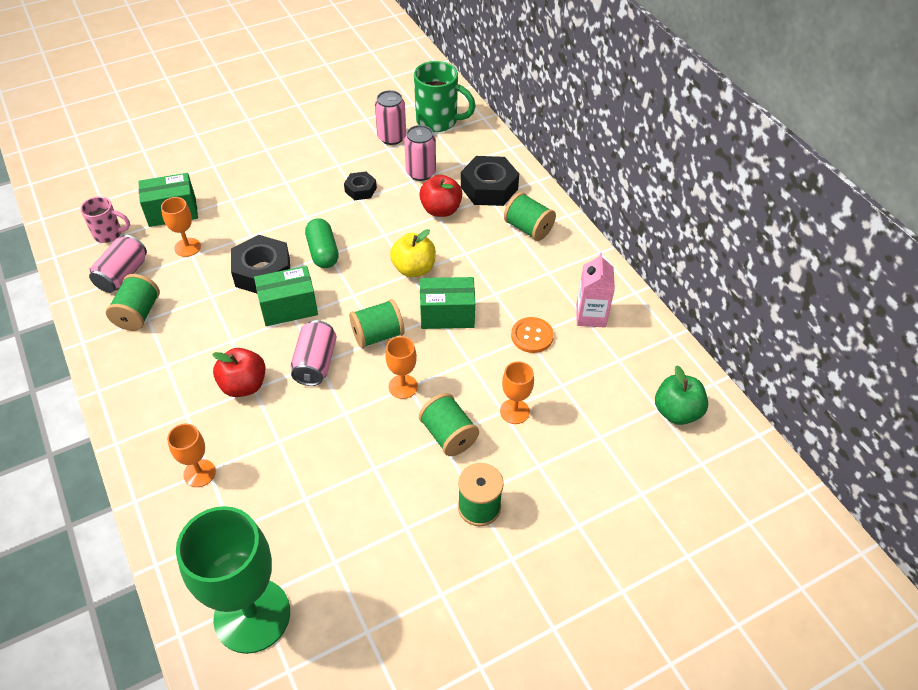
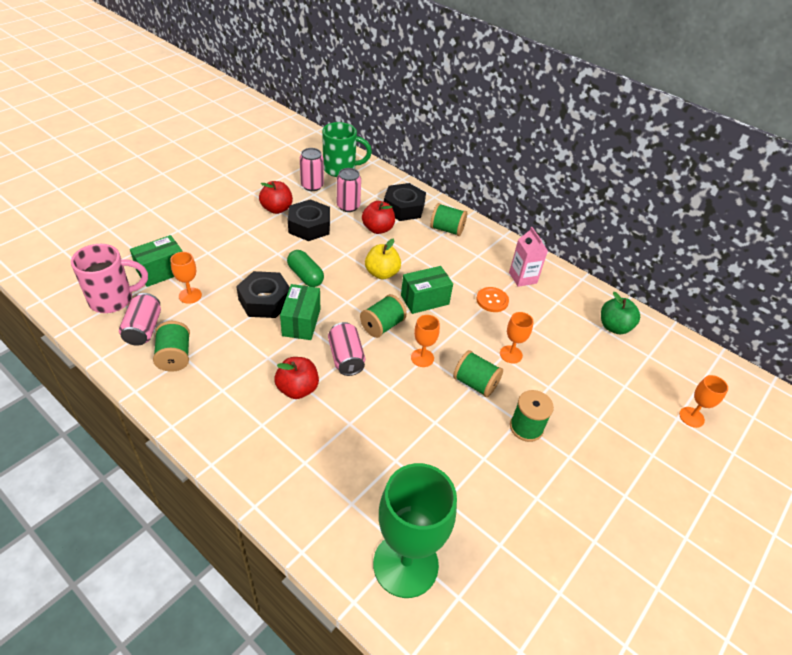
camera: 25 degrees left, 5 degrees down
pink mug [81,196,130,243] -> pink mug [71,244,148,313], size x1.66
orange goblet [167,424,216,487] -> orange goblet moved to [679,375,728,428]
green box [254,266,318,326] -> green box turned 45 degrees counterclockwise [280,284,320,340]
black nut [344,172,377,200] -> black nut [288,199,330,241], size x1.80
none -> red apple [259,181,293,214]

